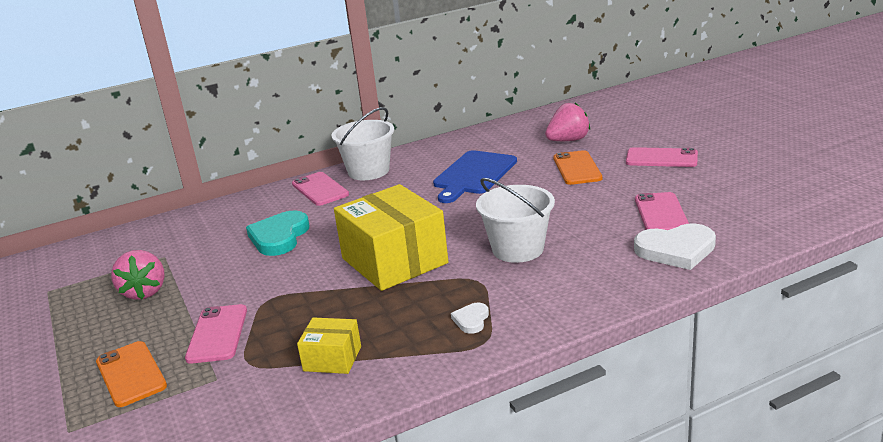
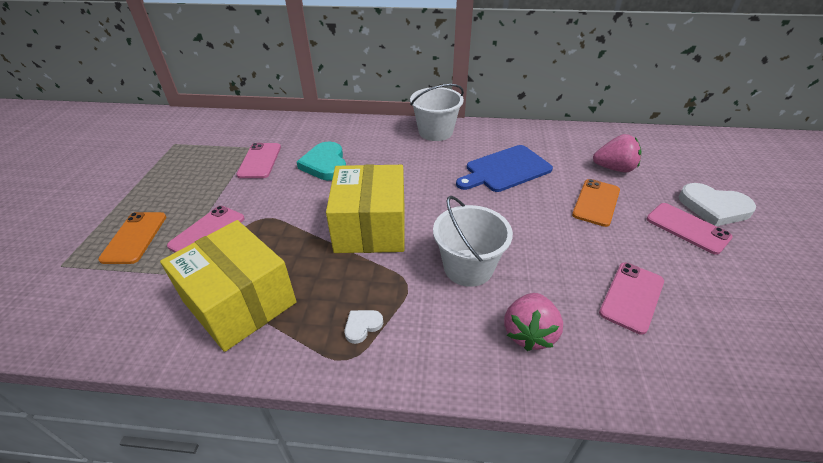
camera: 30 degrees right, 15 degrees up
pink strawberry [111,250,165,300] -> pink strawberry moved to [504,293,563,351]
turquoise heart [246,210,310,256] -> turquoise heart turned 60 degrees counterclockwise [297,142,346,181]
pink phone [292,172,349,206] -> pink phone moved to [236,143,281,178]
yellow box [297,318,361,374] -> yellow box [160,220,297,352], size x2.05
white heart [634,223,716,270] -> white heart moved to [678,183,756,226]

